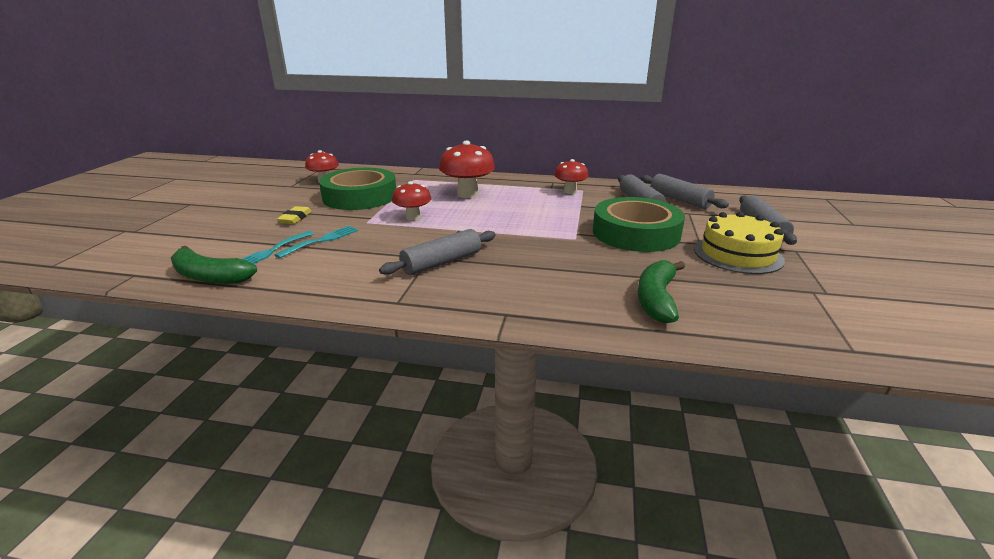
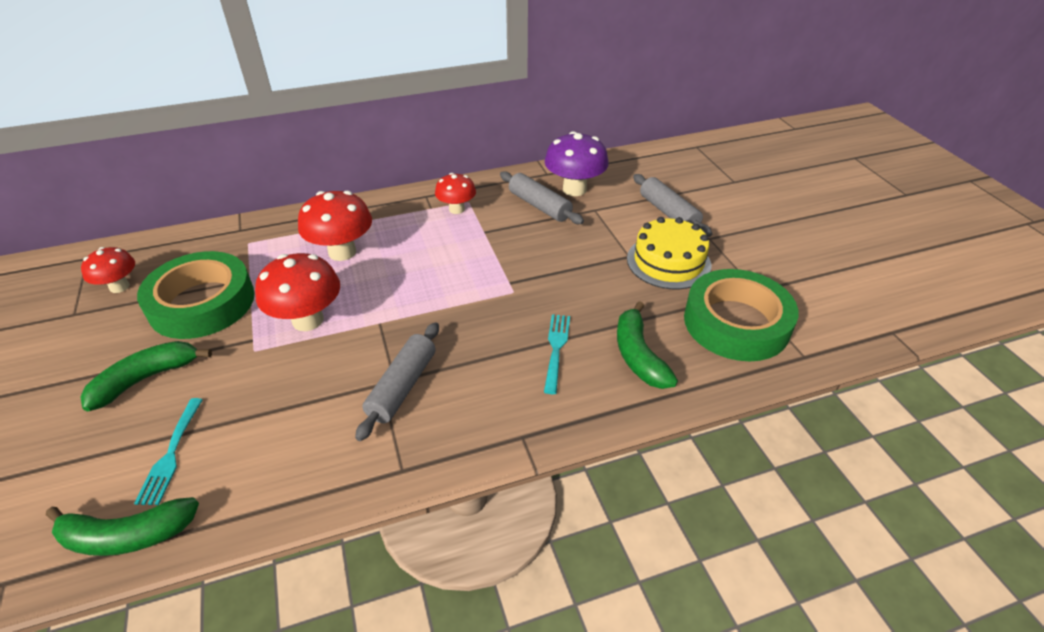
camera: 30 degrees left, 15 degrees up
turquoise fork [274,226,358,258] -> turquoise fork moved to [544,314,570,394]
yellow eraser [277,206,312,224] -> green banana [80,341,212,411]
red mushroom [392,181,431,221] -> red mushroom [255,253,340,331], size x1.60
green tape [593,197,685,252] -> green tape moved to [684,269,799,361]
grey rolling pin [640,174,729,209] -> purple mushroom [545,131,609,196]

